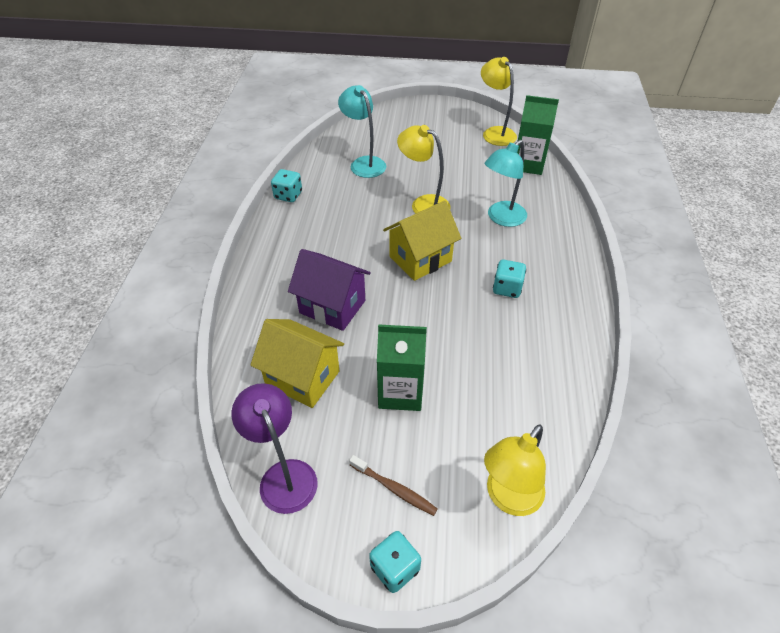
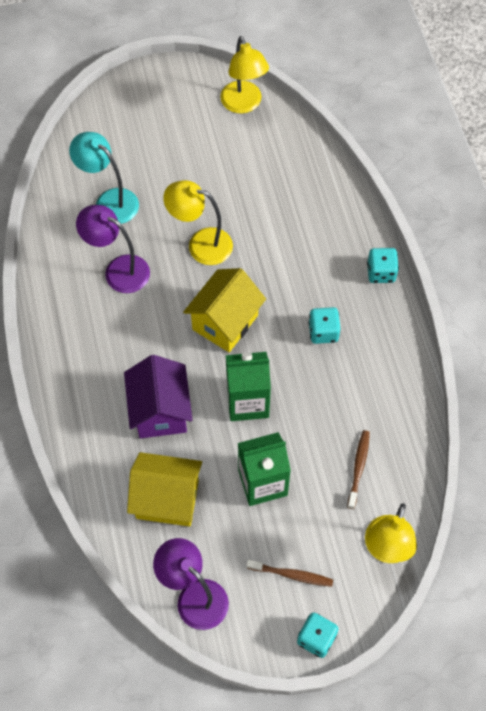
camera: 20 degrees left, 15 degrees up
turquoise dice [271,169,302,202] -> turquoise dice moved to [367,248,399,283]
purple house [288,249,371,331] -> purple house turned 75 degrees clockwise [124,355,193,438]
yellow lamp [481,57,517,146] -> yellow lamp turned 150 degrees counterclockwise [220,36,269,114]
turquoise lamp [485,140,527,227] -> none
green carton [517,95,559,175] -> green carton moved to [226,352,271,421]
none -> purple lamp [76,205,150,293]
none -> brown toothbrush [347,430,370,509]

